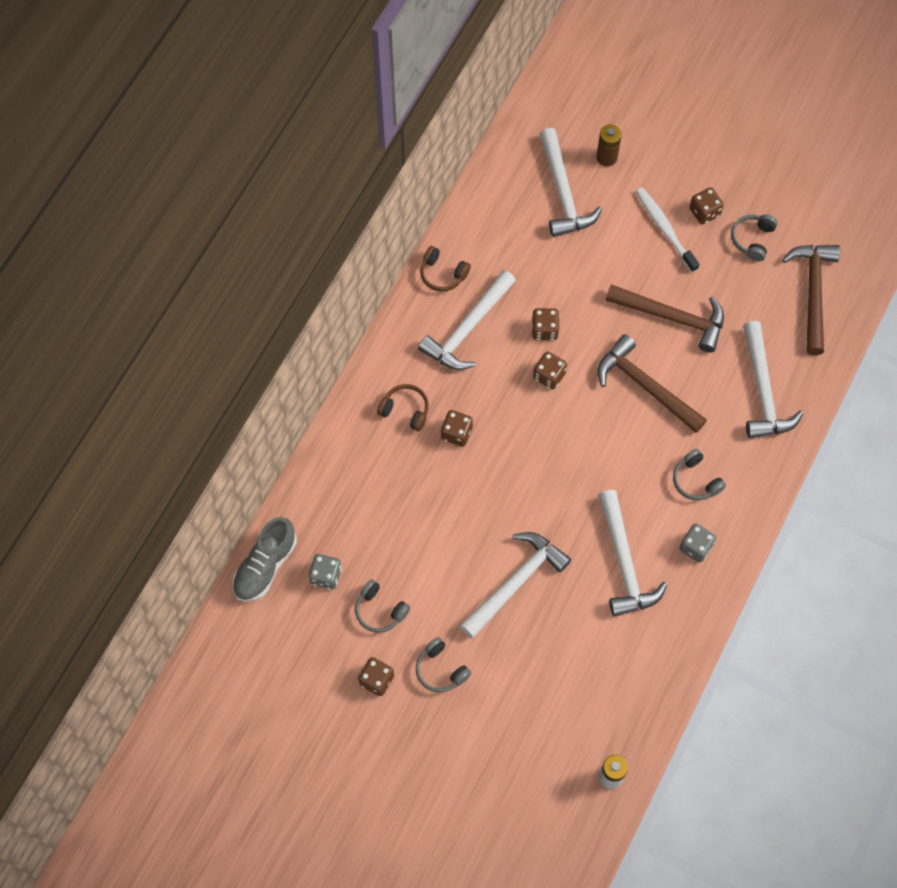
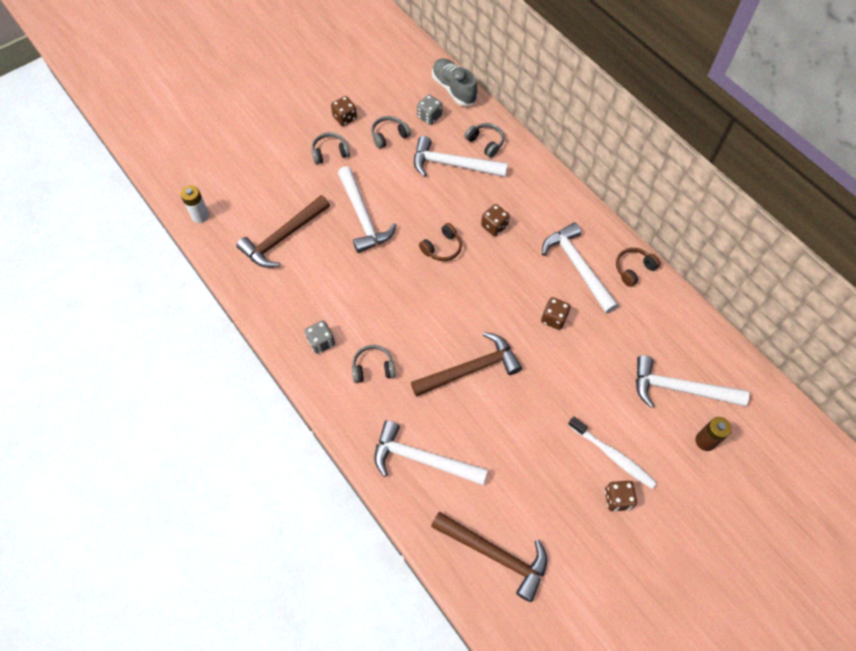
camera: 115 degrees right, 5 degrees down
brown headphones [377,384,429,431] -> brown headphones moved to [419,223,462,261]
brown dice [533,351,567,390] -> none
white hammer [599,490,667,617] -> white hammer moved to [414,136,508,177]
brown hammer [606,284,724,353] -> brown hammer moved to [236,195,330,268]
white toothbrush [635,187,700,273] -> white toothbrush turned 45 degrees clockwise [568,416,657,489]
grey headphones [731,214,778,261] -> grey headphones moved to [464,123,504,158]

